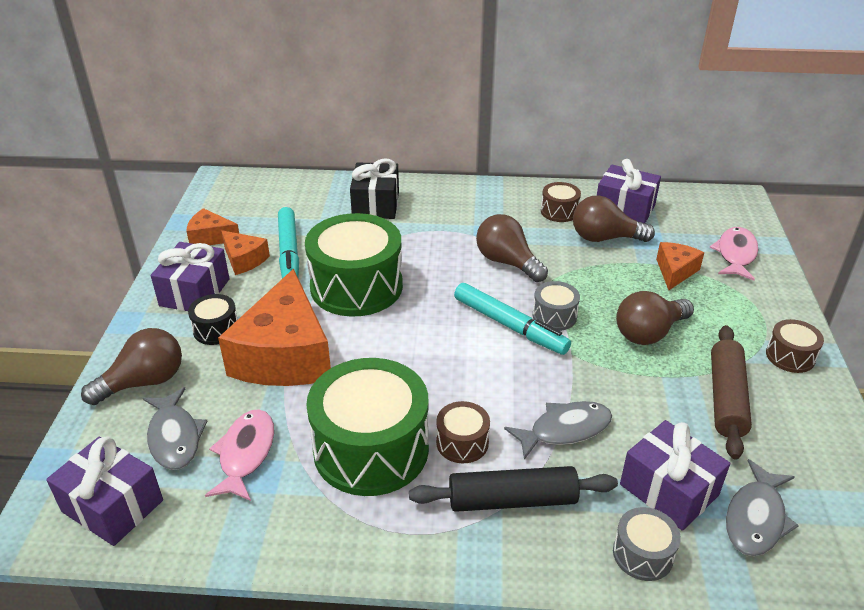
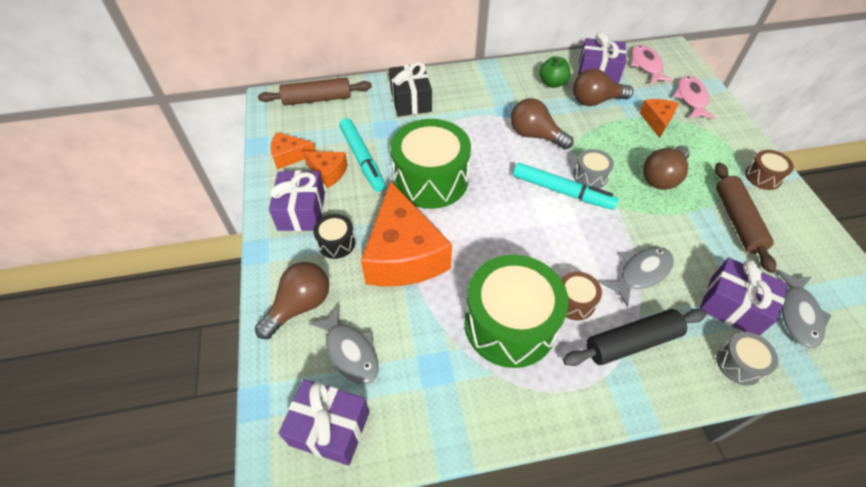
camera: 15 degrees left, 15 degrees up
pink fish [205,409,274,501] -> pink fish moved to [631,45,673,84]
brown drum [541,182,581,222] -> green apple [539,56,570,88]
none -> brown rolling pin [258,78,372,105]

